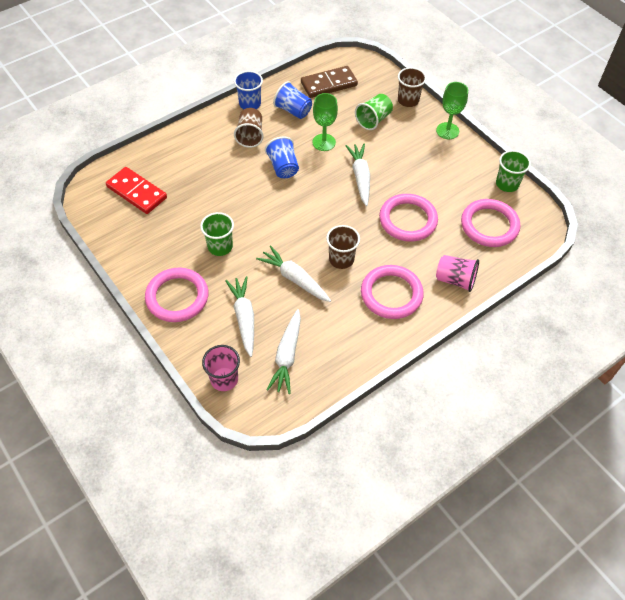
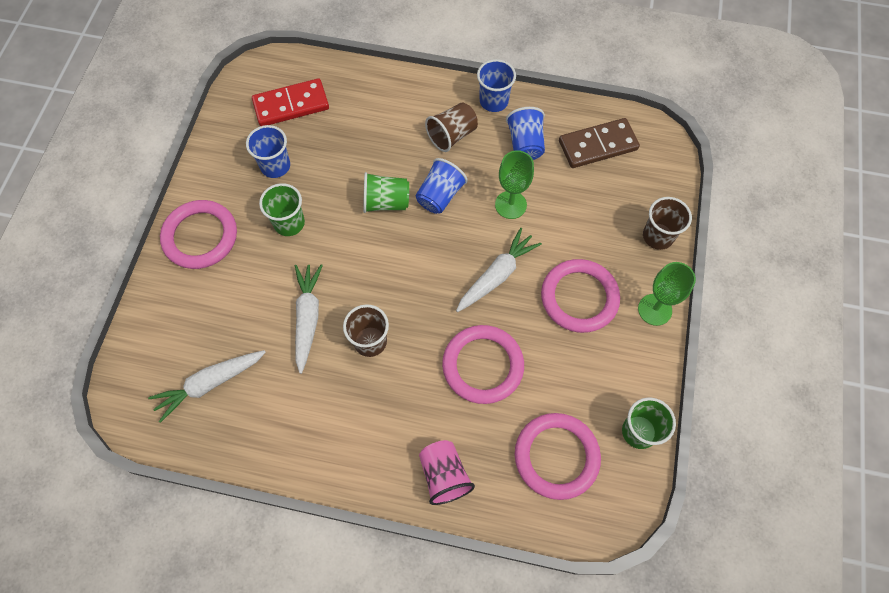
camera: 50 degrees right, 10 degrees up
red domino [106,167,167,214] -> red domino turned 75 degrees clockwise [252,78,329,126]
pink cup [202,345,240,391] -> none
white carrot [225,276,254,357] -> none
brown domino [301,66,358,98] -> brown domino turned 45 degrees counterclockwise [559,118,640,168]
green cup [355,94,393,130] -> green cup moved to [363,172,409,213]
pink ring [361,265,424,319] -> pink ring moved to [541,259,620,333]
none -> blue cup [246,125,290,178]

